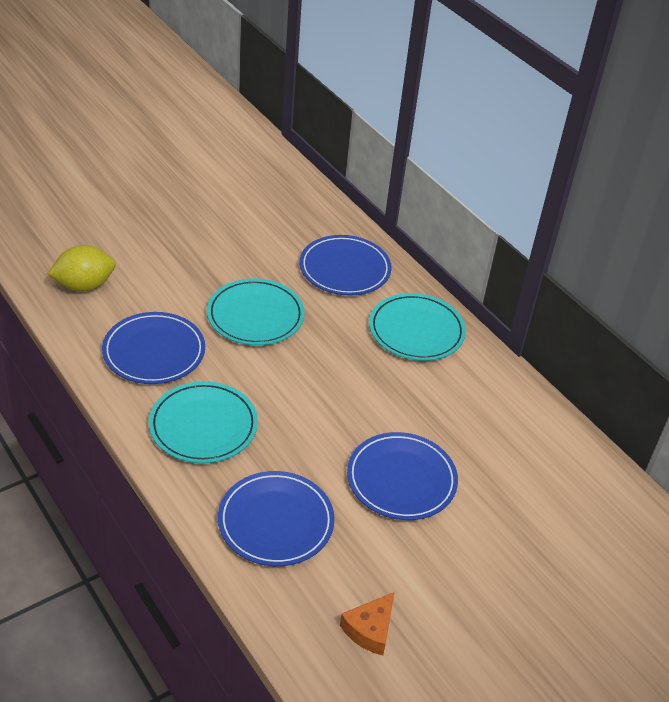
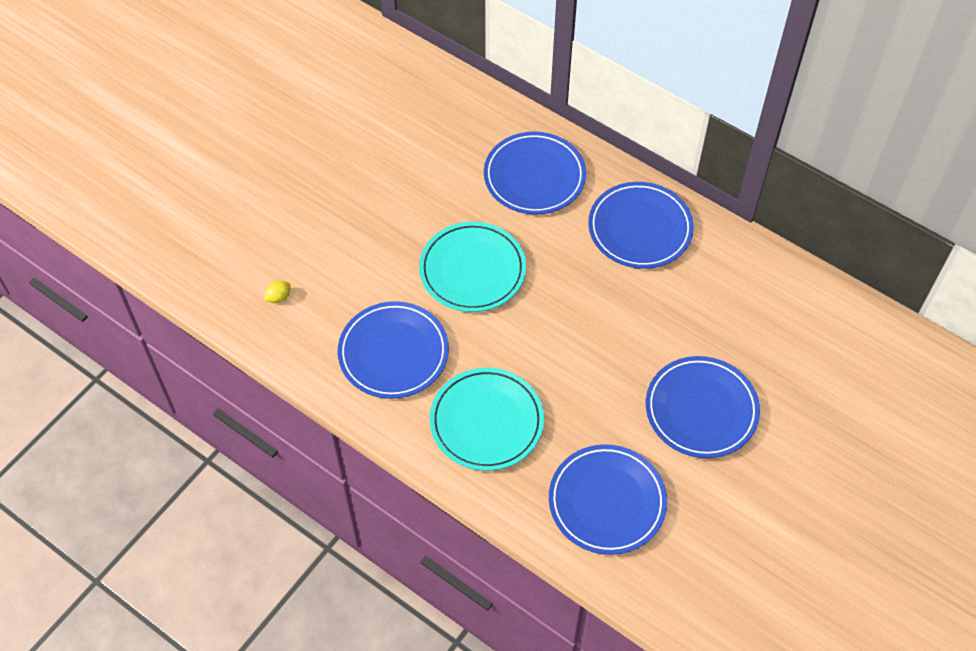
camera: 15 degrees left, 15 degrees up
yellow lemon [48,245,116,292] -> yellow lemon [264,281,290,303], size x0.41
orange cheese [340,592,395,656] -> none
turquoise plate [369,293,466,361] -> blue plate [588,182,694,269]

